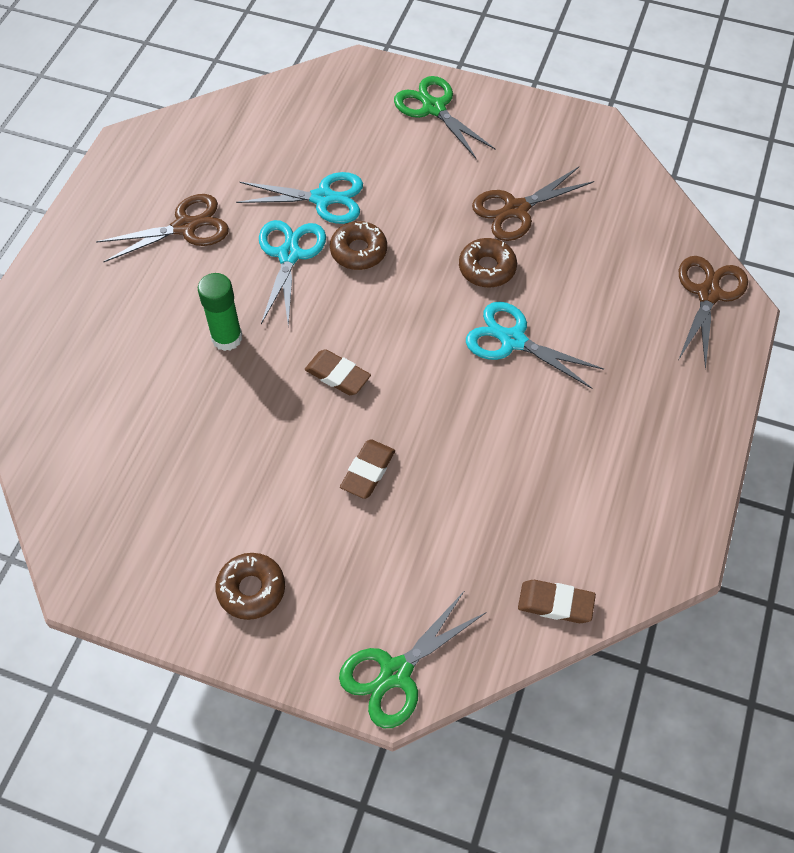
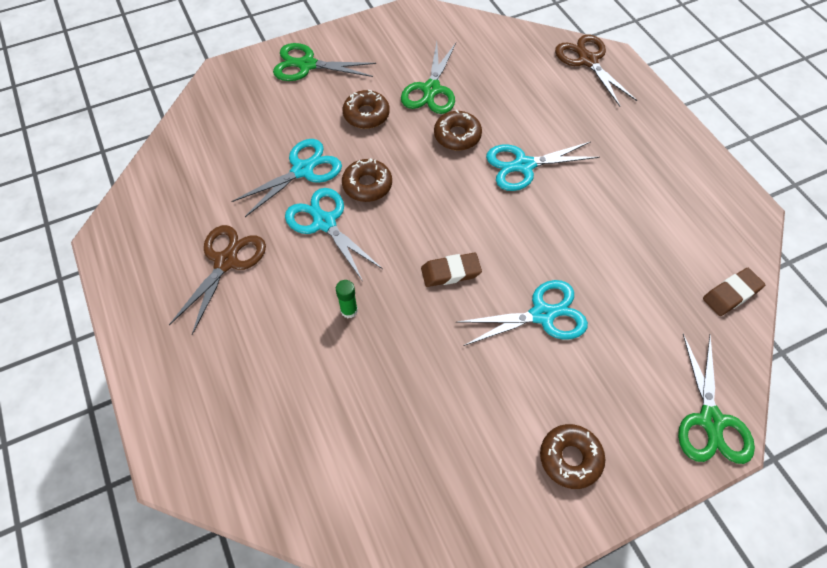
camera: 45 degrees left, 0 degrees up
green glue stick [198,273,242,351] -> green glue stick [336,280,358,318], size x0.60
brown eraser [340,439,395,499] -> turquoise scissors [457,280,588,346]
brown scissors [472,167,594,241] -> green scissors [401,42,456,114]
none -> brown donut [343,90,390,129]

